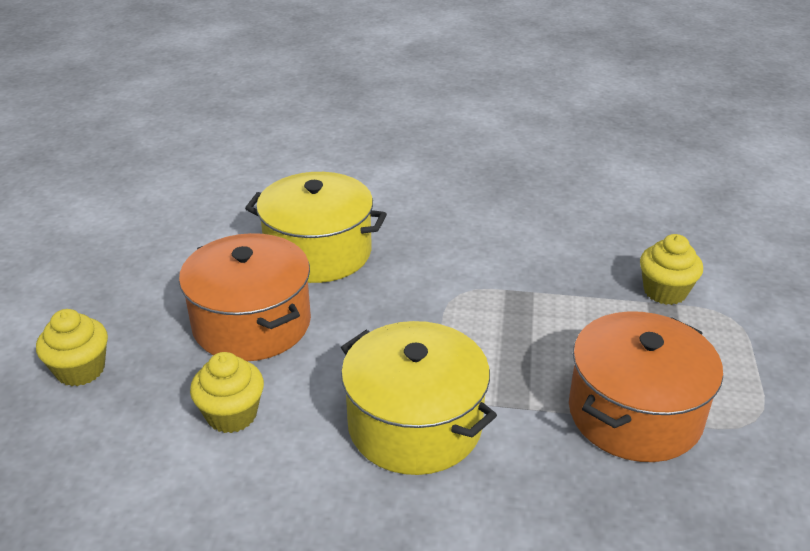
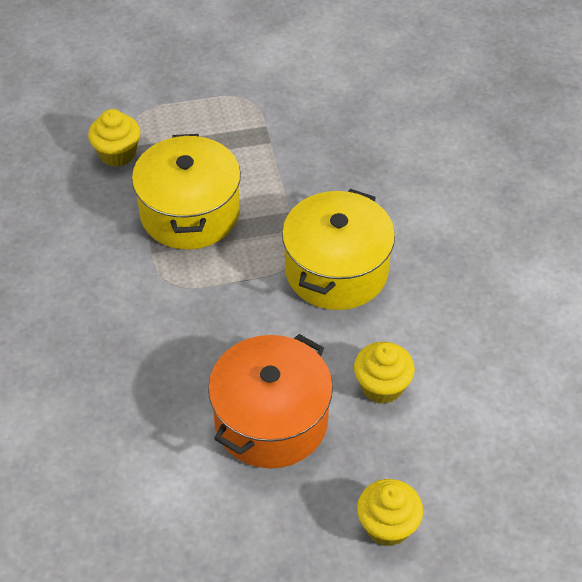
camera: 110 degrees left, 15 degrees up
yellow pot [245,172,387,283] -> yellow pot moved to [132,134,241,249]
orange pot [569,311,723,462] -> none

